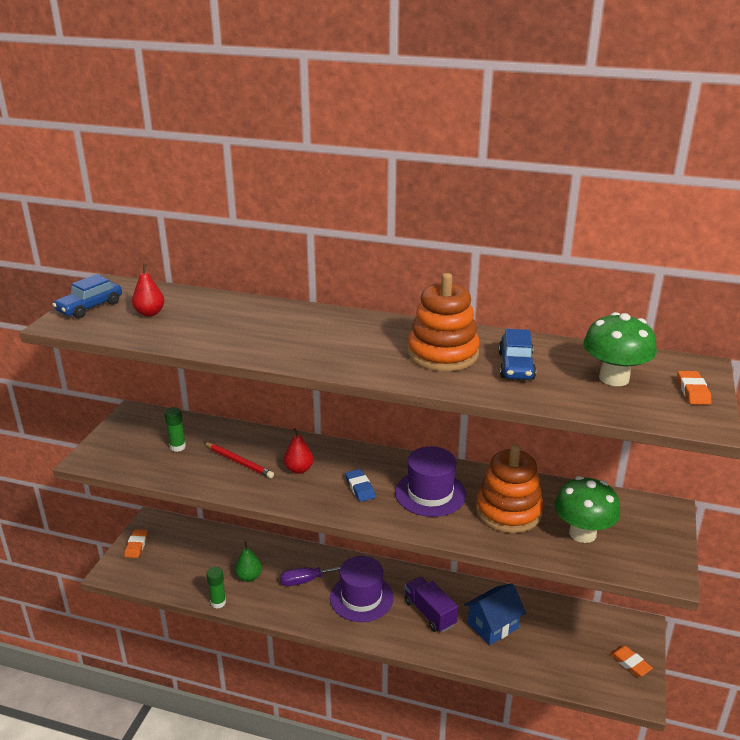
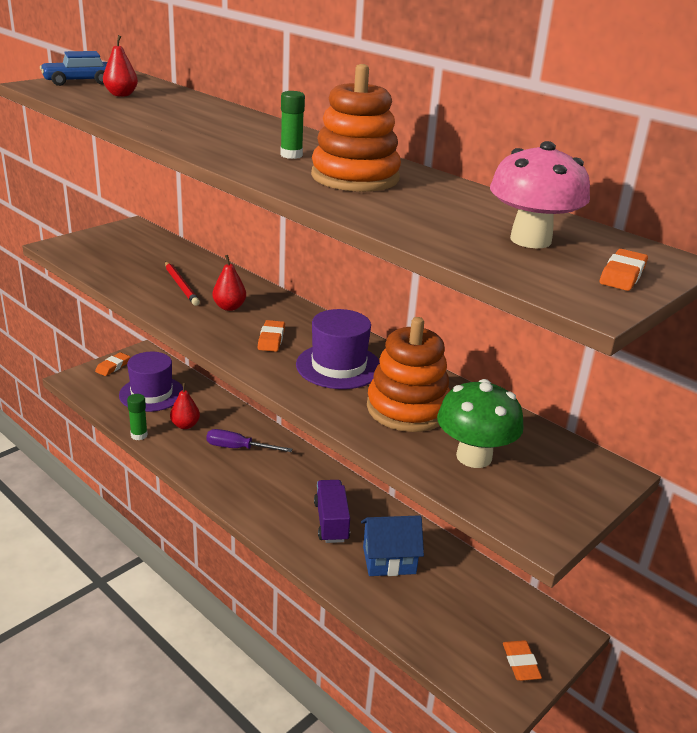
camera: 25 degrees right, 0 degrees up
green glue stick [164,407,186,452] -> green glue stick moved to [280,91,305,159]
green pear [235,542,262,582] -> red pear [170,383,200,429]
purple hat [330,556,393,622] -> purple hat moved to [119,352,183,412]
blue eraser [345,469,376,502] -> orange eraser [258,320,285,352]
blue car [498,329,536,380] -> none
green mushroom [583,312,657,386] -> pink mushroom [490,141,590,249]

